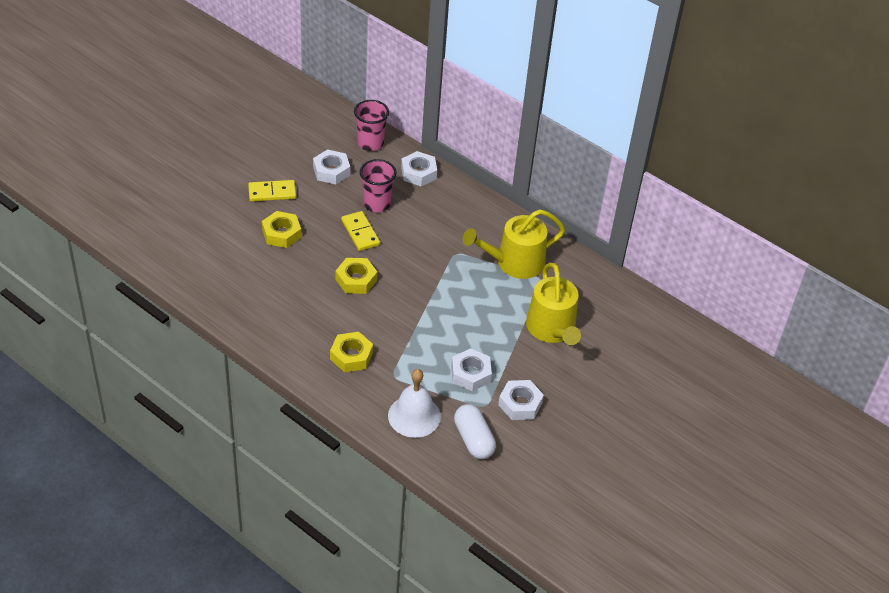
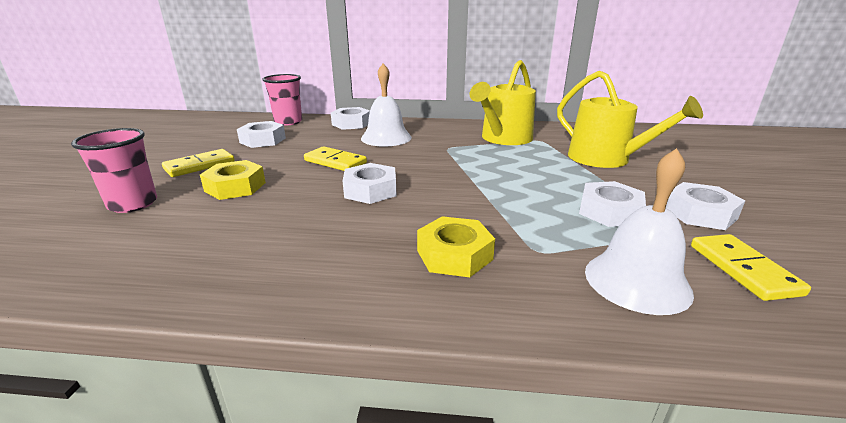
camera: 30 degrees left, 20 degrees down
yellow nut [335,258,377,294] -> white nut [343,163,396,204]
pink cup [360,159,396,212] -> pink cup moved to [71,128,157,213]
white capsule [454,404,496,459] -> yellow domino [691,234,811,301]
none -> white bell [361,63,412,147]

